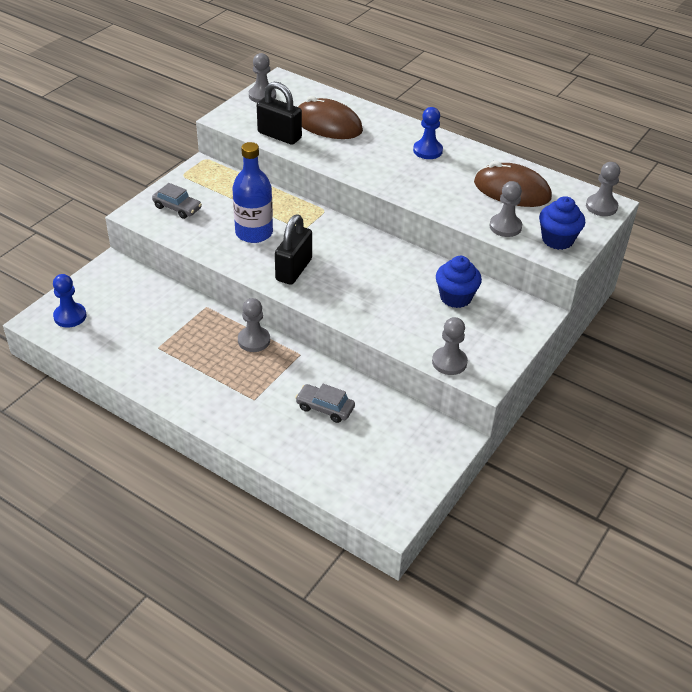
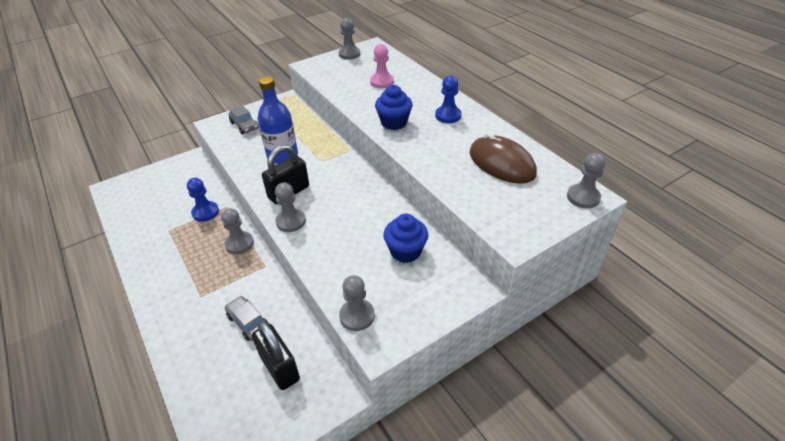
camera: 25 degrees right, 0 degrees up
blue pawn [53,274,87,328] -> blue pawn moved to [187,178,219,222]
black padlock [257,82,302,145] -> black padlock moved to [252,321,300,390]
brown mouse [298,96,363,139] -> pink pawn [370,44,394,88]
grey pawn [489,181,522,237] -> grey pawn moved to [275,182,306,232]
blue cupcake [539,196,585,250] -> blue cupcake moved to [375,85,413,130]

